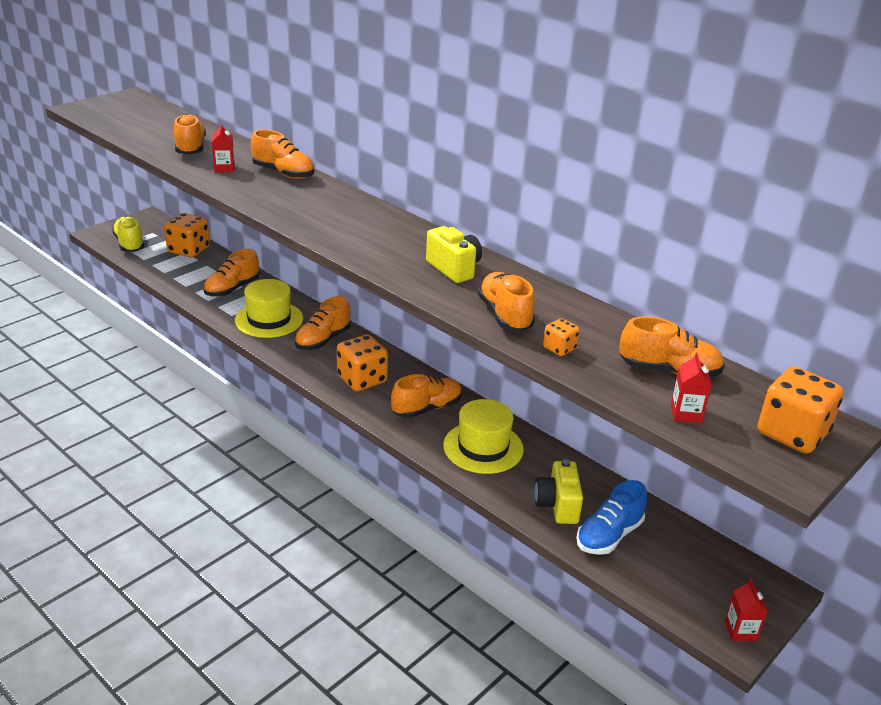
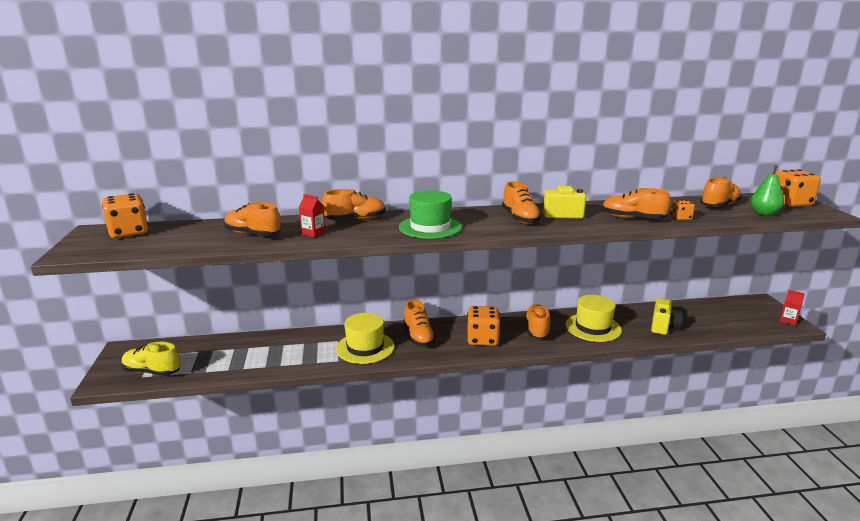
camera: 50 degrees left, 10 degrees down
orange dice [164,213,210,258] -> orange dice moved to [102,193,148,238]
orange shoe [203,249,259,297] -> orange shoe moved to [502,181,541,224]
yellow camera [534,459,583,524] -> yellow camera turned 105 degrees counterclockwise [651,298,683,335]
blue shoe [576,480,647,555] -> none
red carton [671,352,712,423] -> green pear [750,165,784,216]
none -> green hat [399,190,462,239]

